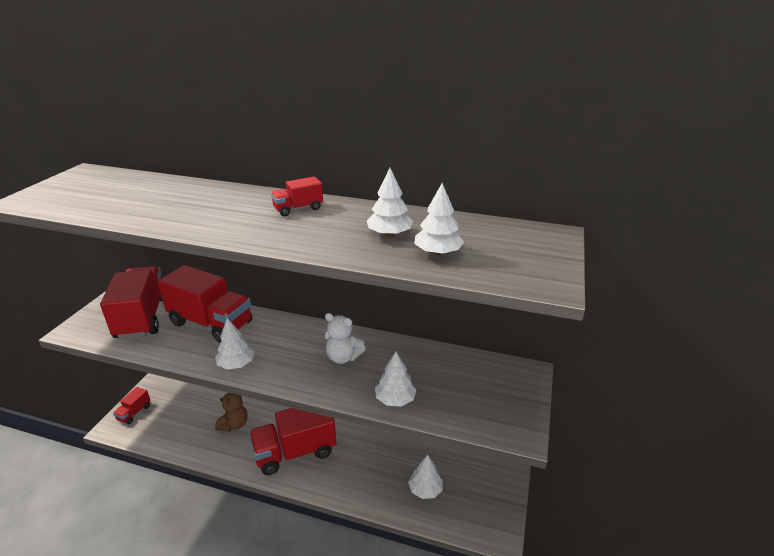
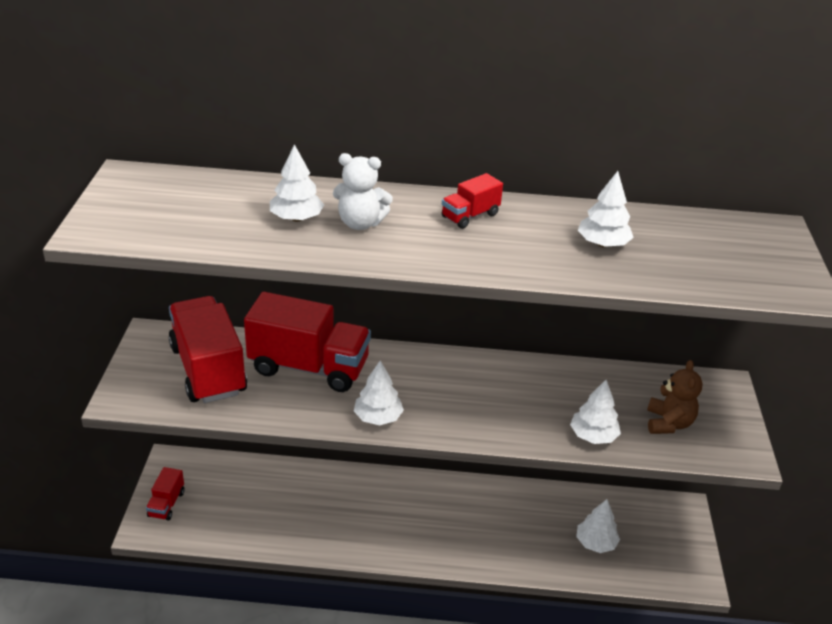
camera: 15 degrees left, 5 degrees up
brown teddy bear [215,393,248,432] -> brown teddy bear moved to [647,360,703,434]
red truck [249,408,336,475] -> none
white teddy bear [325,313,365,364] -> white teddy bear moved to [333,153,393,230]
white tree [414,183,464,256] -> white tree moved to [270,144,324,222]

